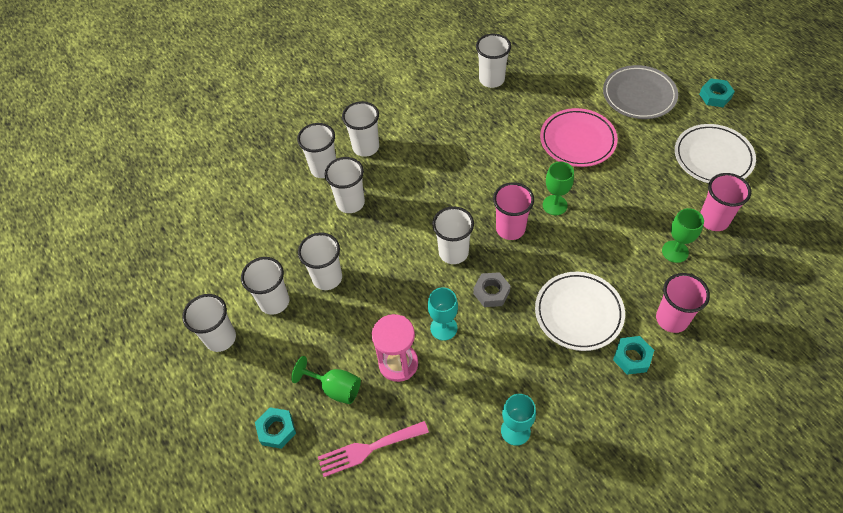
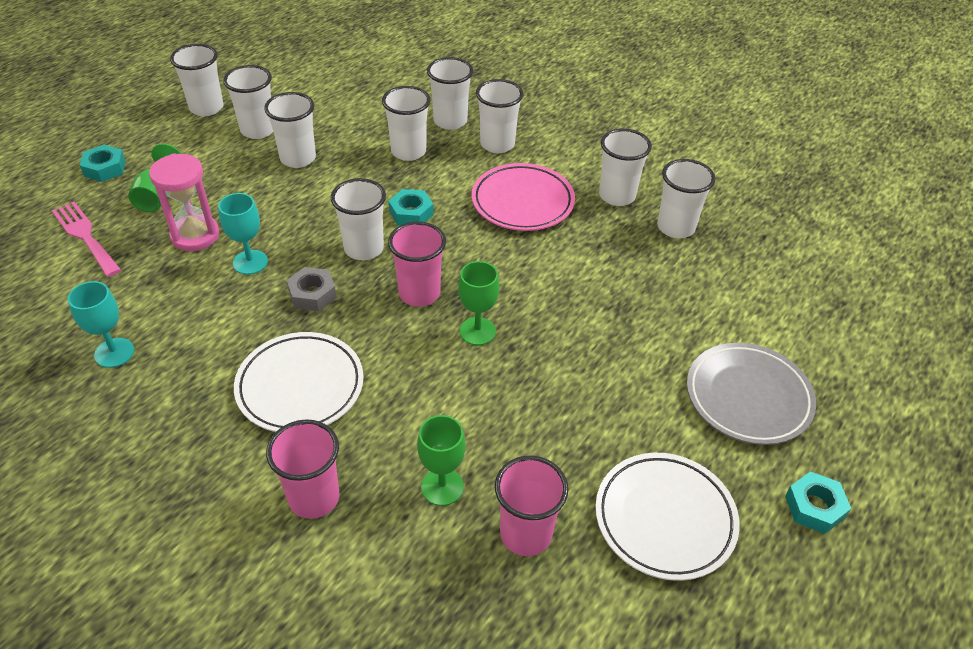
camera: 65 degrees right, 10 degrees down
pink plate [540,108,618,167] -> pink plate moved to [471,163,575,231]
turquoise nut [613,336,654,375] -> turquoise nut moved to [388,189,434,226]
none -> white cup [599,128,652,206]

